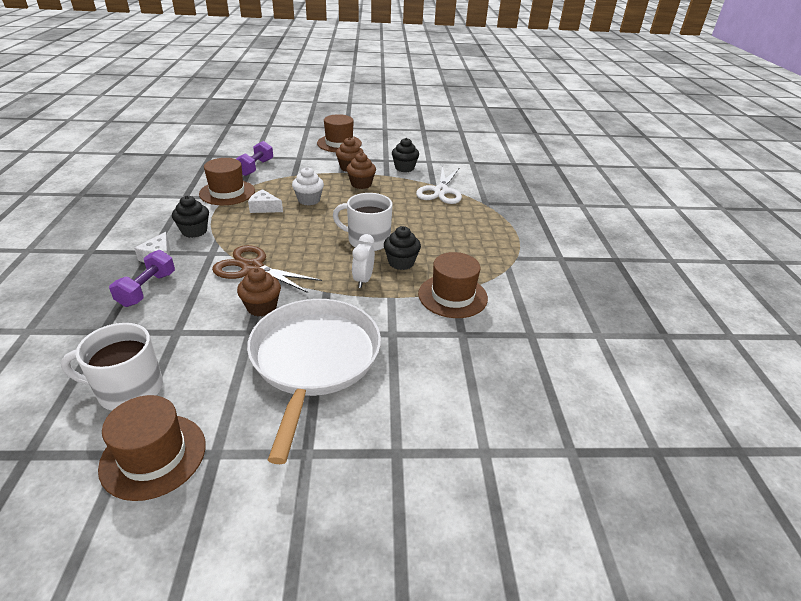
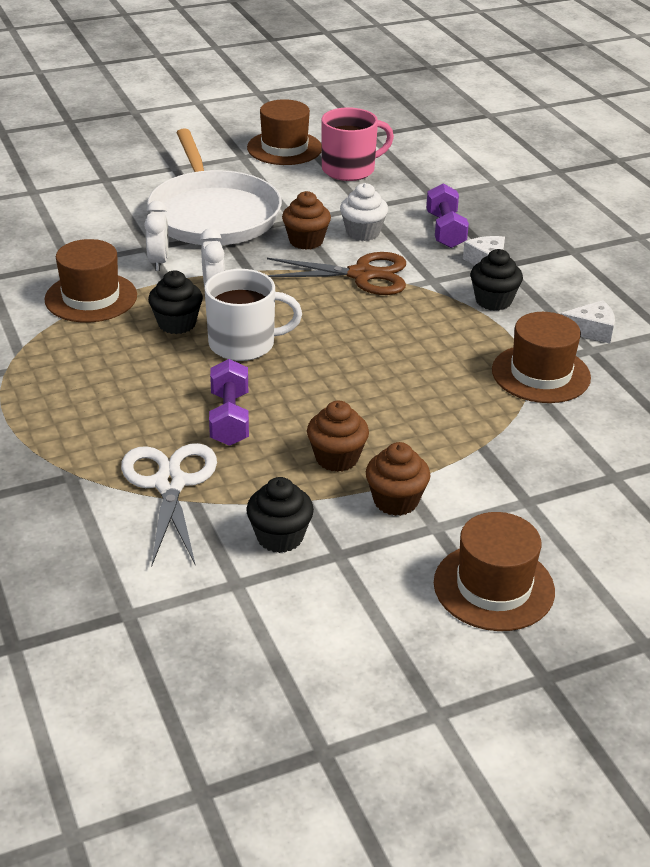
camera: 160 degrees right, 0 degrees up
white mug [61,323,163,411] -> pink mug [321,107,394,181]
purple dumbbell [236,141,273,176] -> purple dumbbell moved to [209,359,249,446]
white cheese [248,189,283,213] -> white cheese moved to [560,300,615,343]
white cupcake [292,167,324,206] -> white cupcake moved to [340,183,388,241]
none -> white clock [144,201,169,271]

